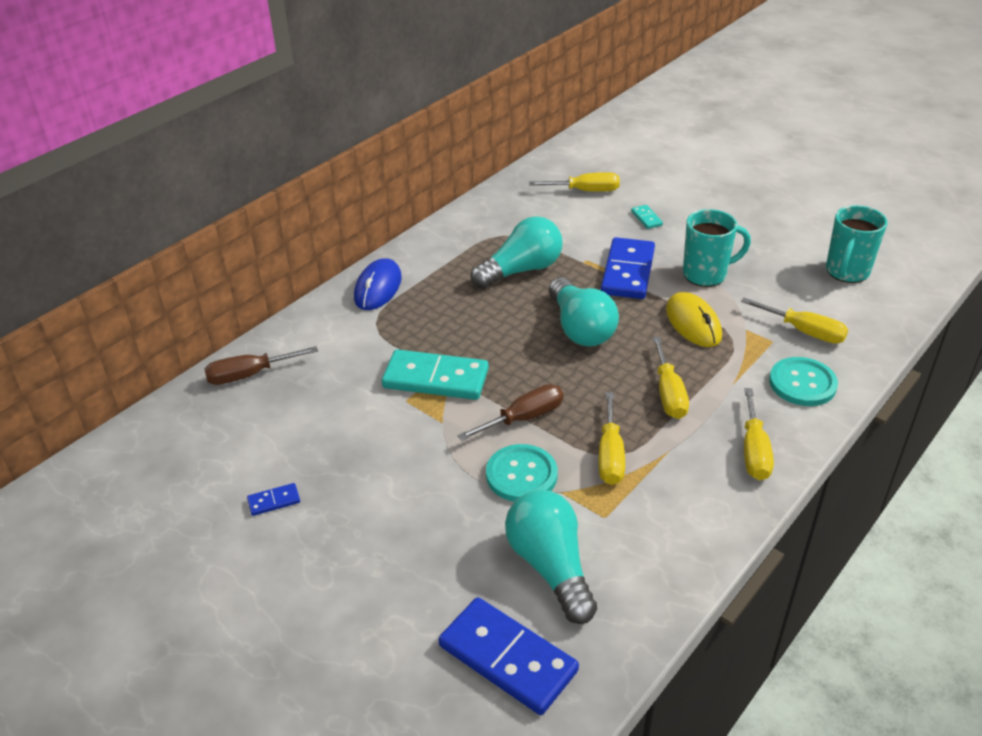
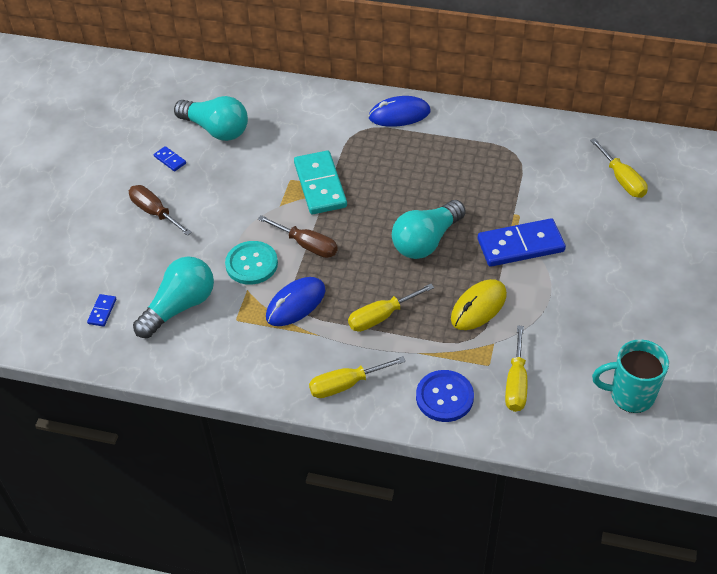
camera: 65 degrees right, 10 degrees up
brown screwdriver [204,346,318,385] -> brown screwdriver moved to [129,185,192,236]
blue domino [438,597,579,715] -> blue domino [87,294,116,327], size x0.44
turquoise light bulb [471,216,563,289] -> turquoise light bulb moved to [174,96,248,141]
yellow screwdriver [599,392,625,485] -> blue mouse [266,277,326,326]
turquoise domino [631,205,663,229] -> none
turquoise mug [683,209,751,287] -> none
turquoise button [769,357,838,406] -> blue button [416,370,474,422]

